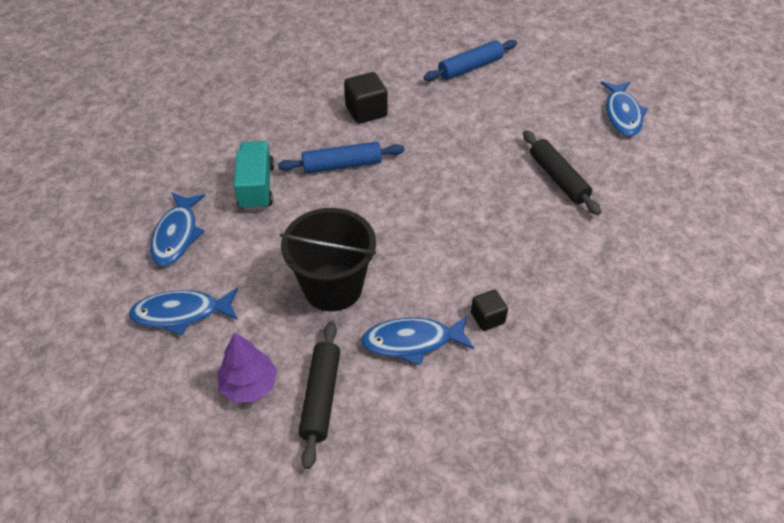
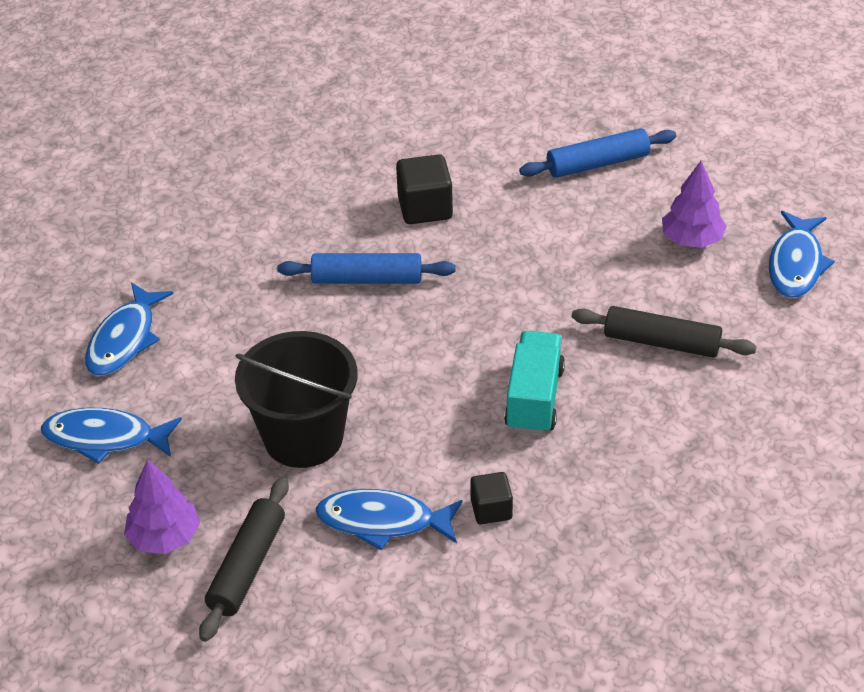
camera: 15 degrees right, 5 degrees down
turquoise truck [234,141,274,210] -> turquoise truck moved to [504,331,565,434]
black rolling pin [523,130,601,215] -> black rolling pin turned 60 degrees counterclockwise [572,306,757,358]
none -> purple tree [662,161,727,248]

